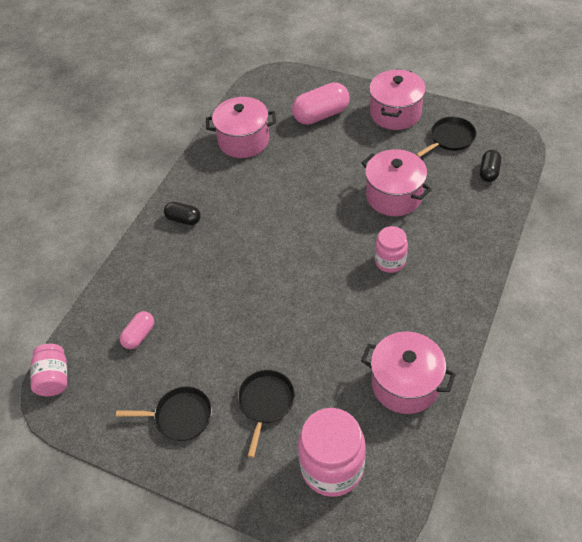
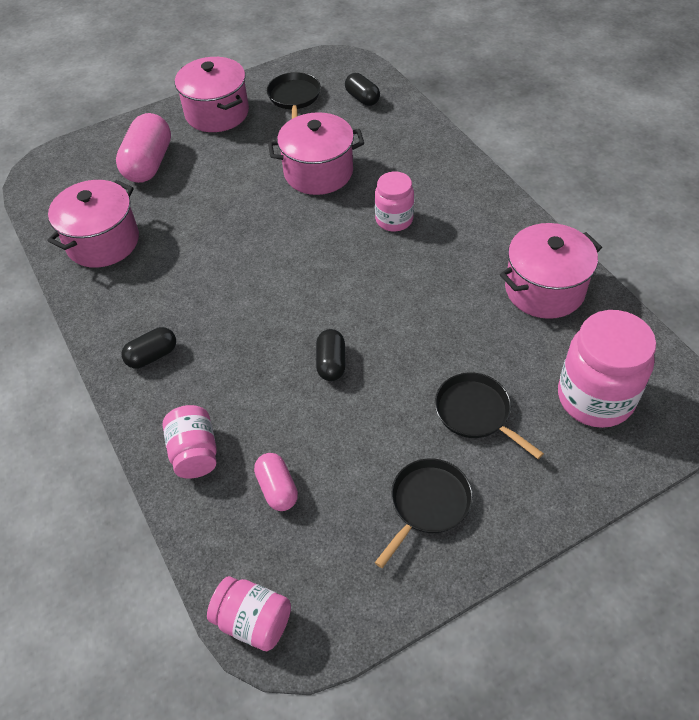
camera: 55 degrees left, 0 degrees up
none -> pink jar [163,405,217,479]
none -> black capsule [316,329,345,381]

